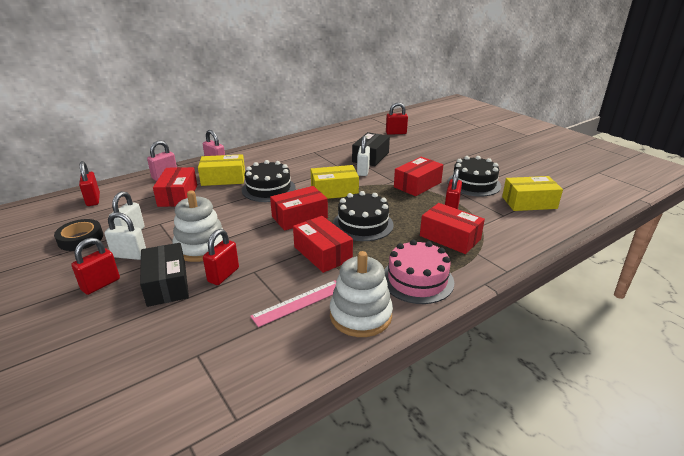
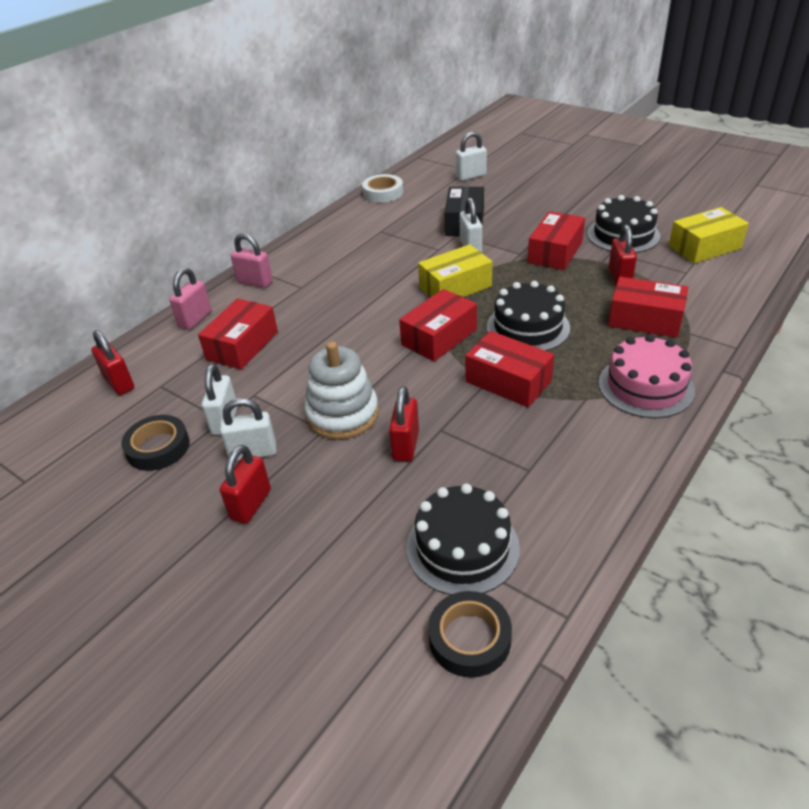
camera: 15 degrees left, 10 degrees up
black box [140,243,189,307] -> none
red box [153,167,197,207] -> red box turned 45 degrees clockwise [198,298,278,370]
yellow box [198,154,245,186] -> none
black cake [242,160,296,202] -> black cake moved to [407,484,520,595]
pink ruler [250,280,336,327] -> none
white stacking toy [330,251,393,337] -> none
red padlock [386,102,408,135] -> white padlock [456,132,487,181]
none -> white tape [362,174,403,203]
none -> black tape [428,591,512,678]

